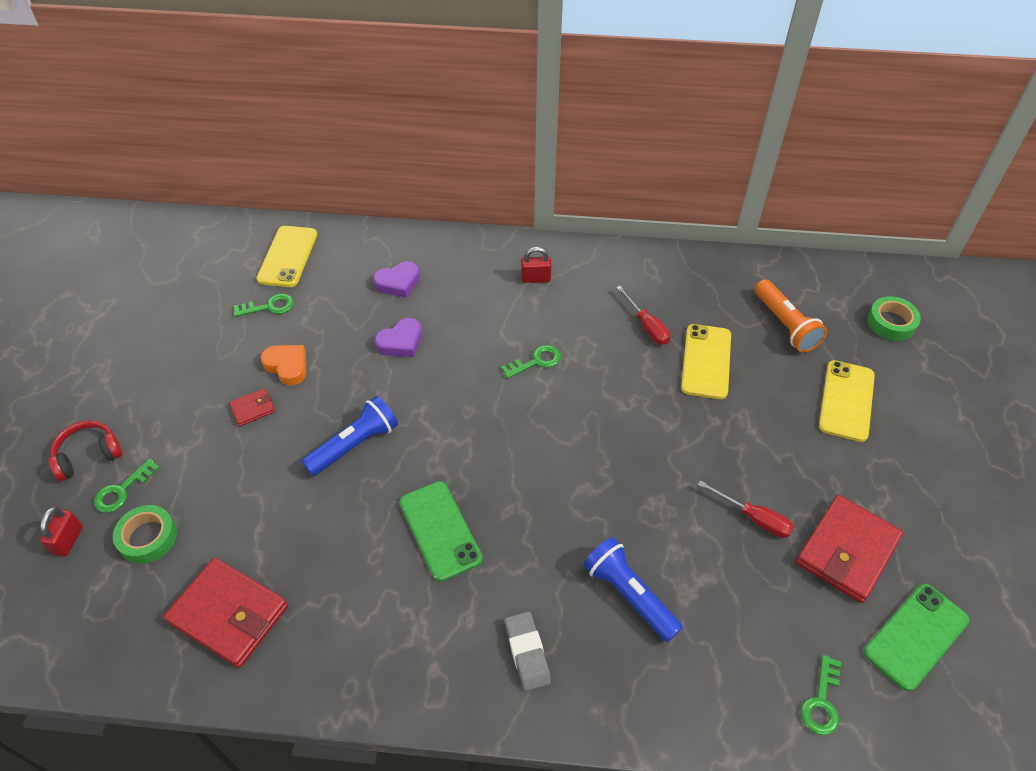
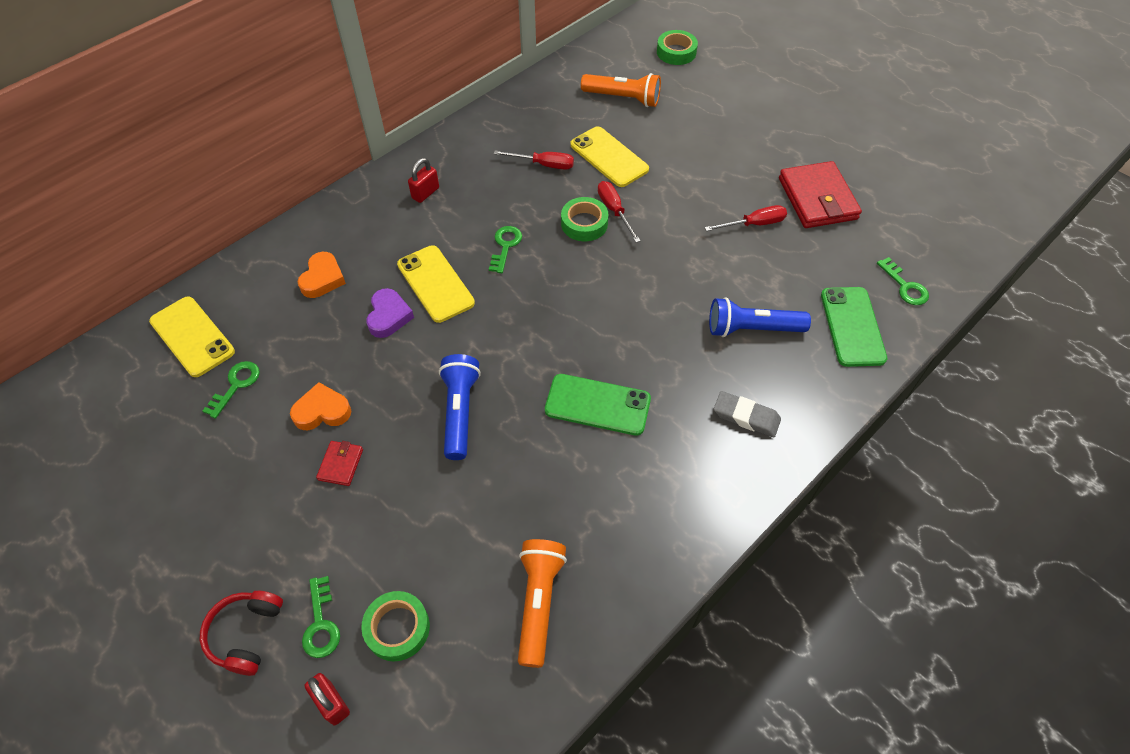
camera: 50 degrees left, 5 degrees up
red wallet [164,558,288,668] -> orange flashlight [518,539,567,668]
purple heart [373,261,420,298] -> orange heart [298,252,346,298]
yellow phone [819,360,875,442] -> yellow phone moved to [397,245,475,323]
green phone [864,584,969,691] -> green phone moved to [821,287,887,367]
none -> green tape [561,197,609,241]
none -> red screwdriver [598,181,640,243]

